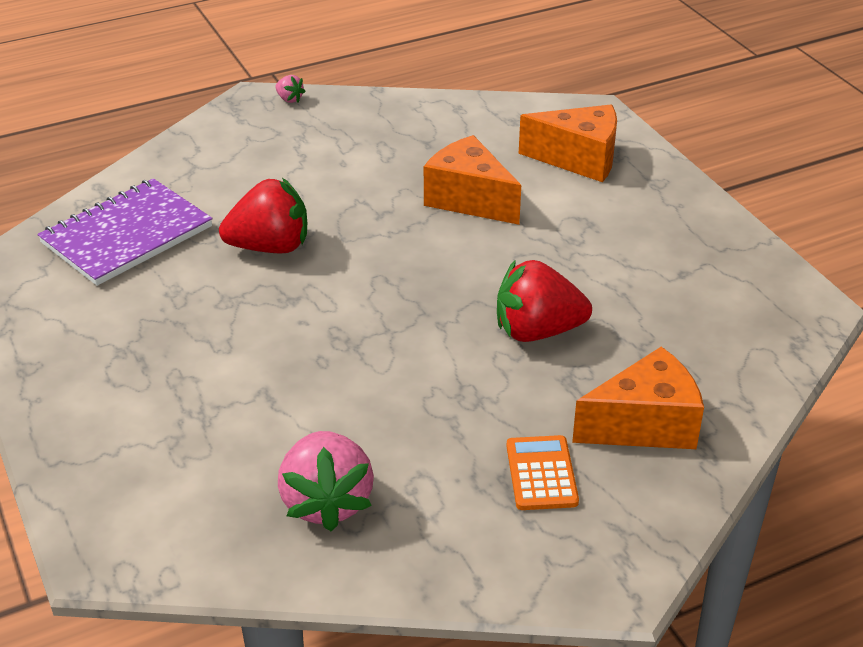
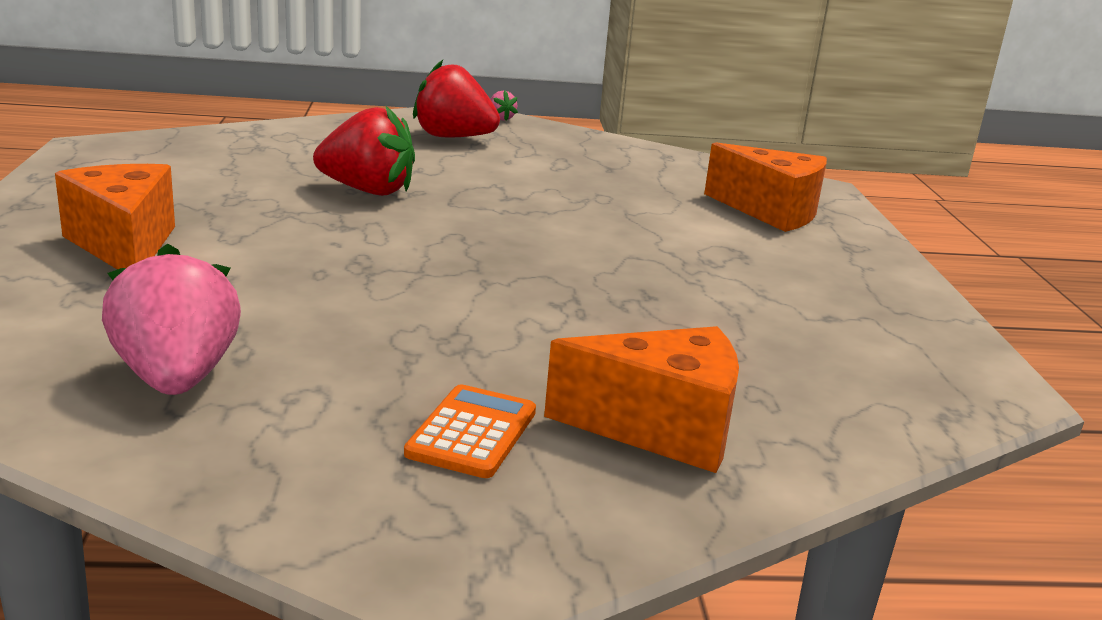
camera: 20 degrees right, 15 degrees down
purple notebook [37,178,213,286] -> none
pink strawberry [278,431,374,531] -> pink strawberry turned 150 degrees clockwise [102,243,241,395]
orange cheese [424,135,521,225] -> orange cheese moved to [55,164,175,269]
red strawberry [497,259,592,342] -> red strawberry moved to [413,60,500,137]

